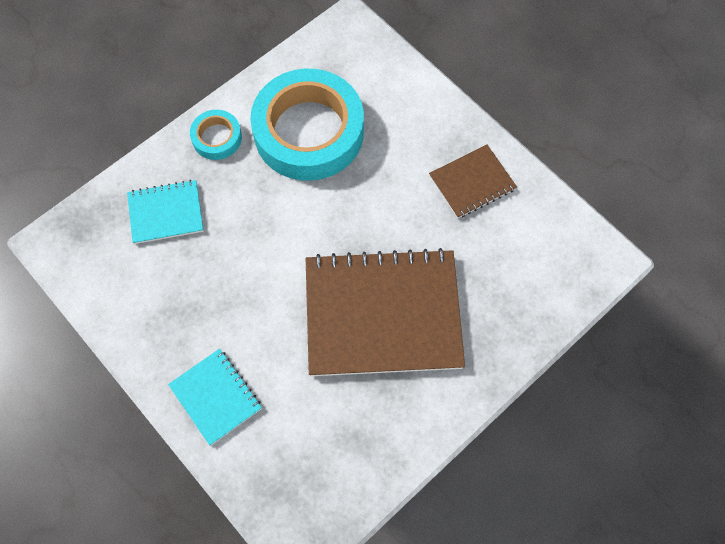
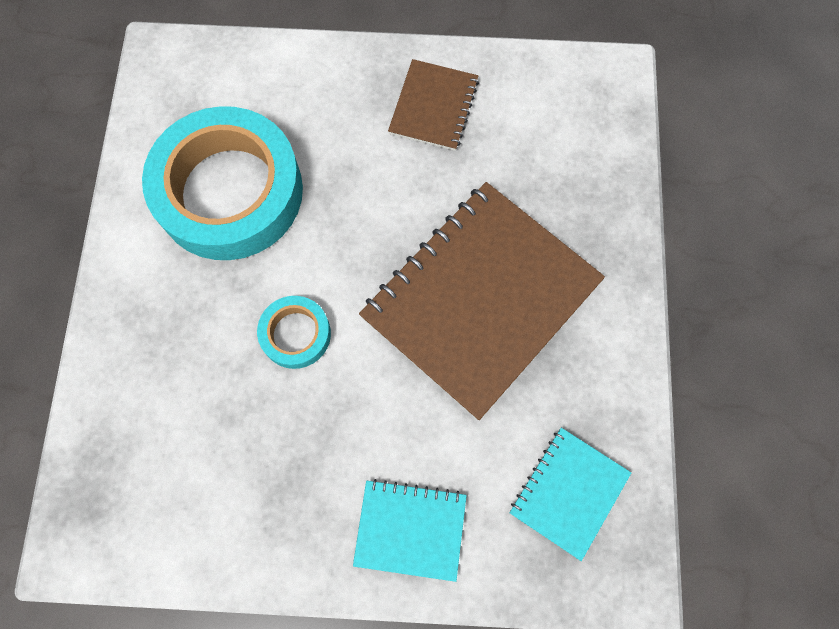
camera: 45 degrees left, 5 degrees up
turquoise notebook [127,180,203,244] -> turquoise notebook moved to [510,428,631,561]
turquoise tape [190,110,242,160] -> turquoise tape moved to [257,296,331,369]

